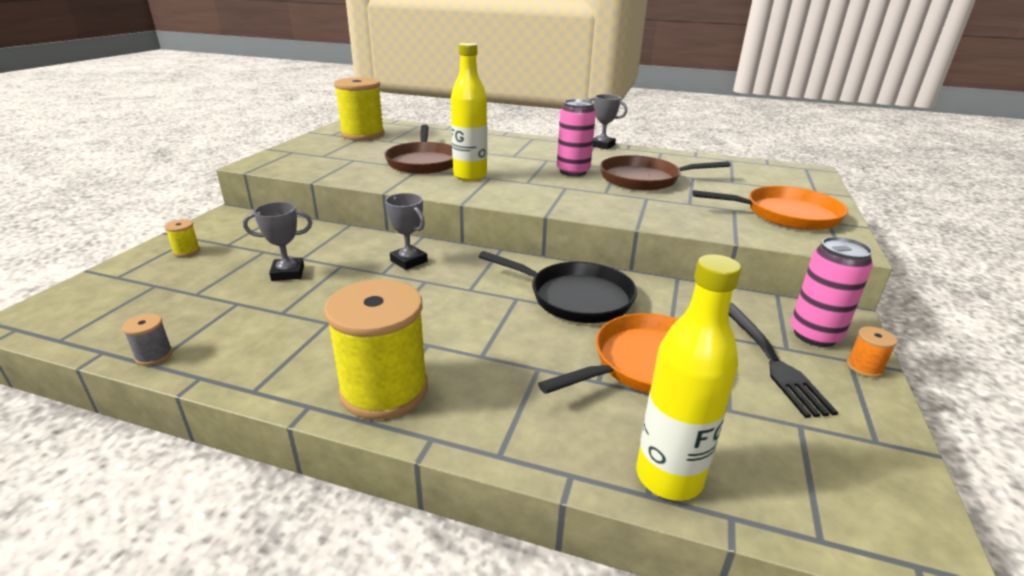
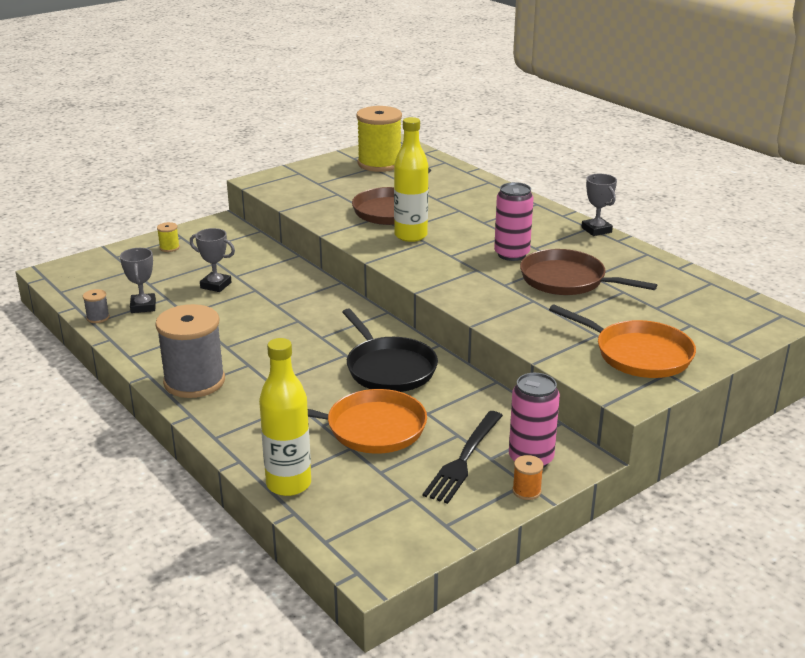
camera: 35 degrees right, 0 degrees up
yellow spool [324,279,428,420] -> grey spool [155,304,225,398]
grey trophy [385,193,428,270] -> grey trophy moved to [120,248,156,313]

